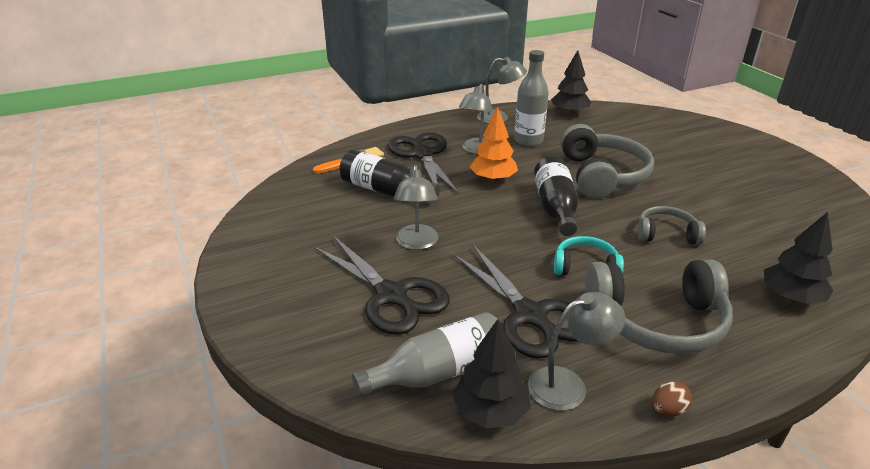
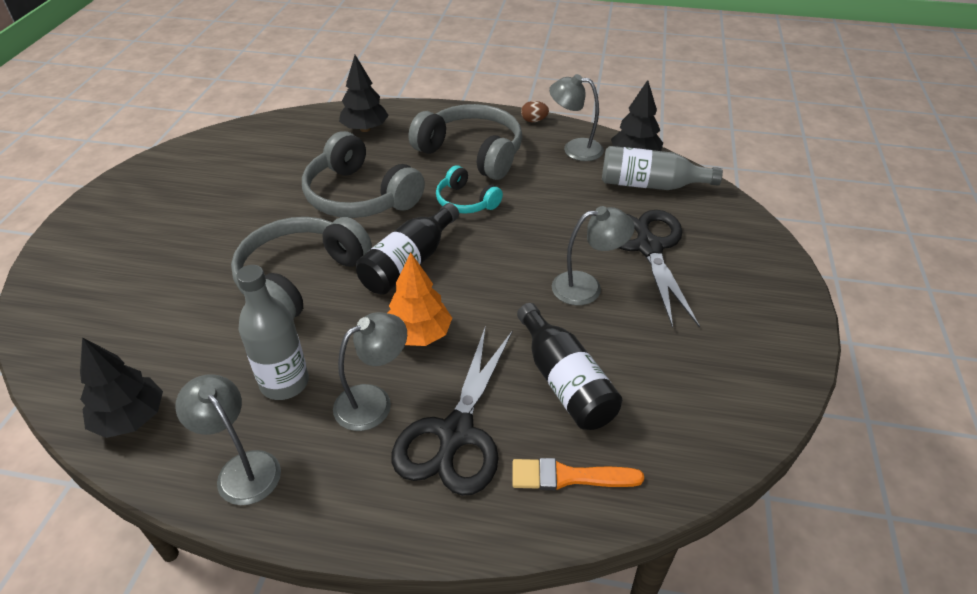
camera: 145 degrees left, 10 degrees up
grey lamp [394,165,439,250] -> grey lamp turned 45 degrees clockwise [552,206,635,305]
black scissors [453,245,577,359] -> none
grey headphones [638,206,706,245] -> grey headphones [302,131,425,218], size x1.83

